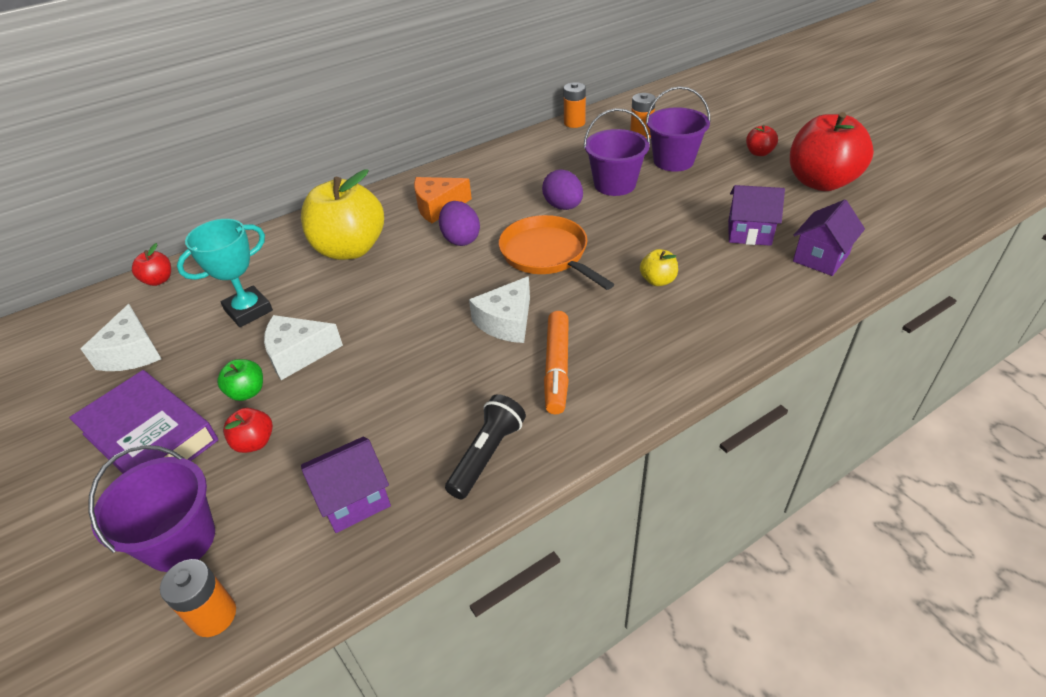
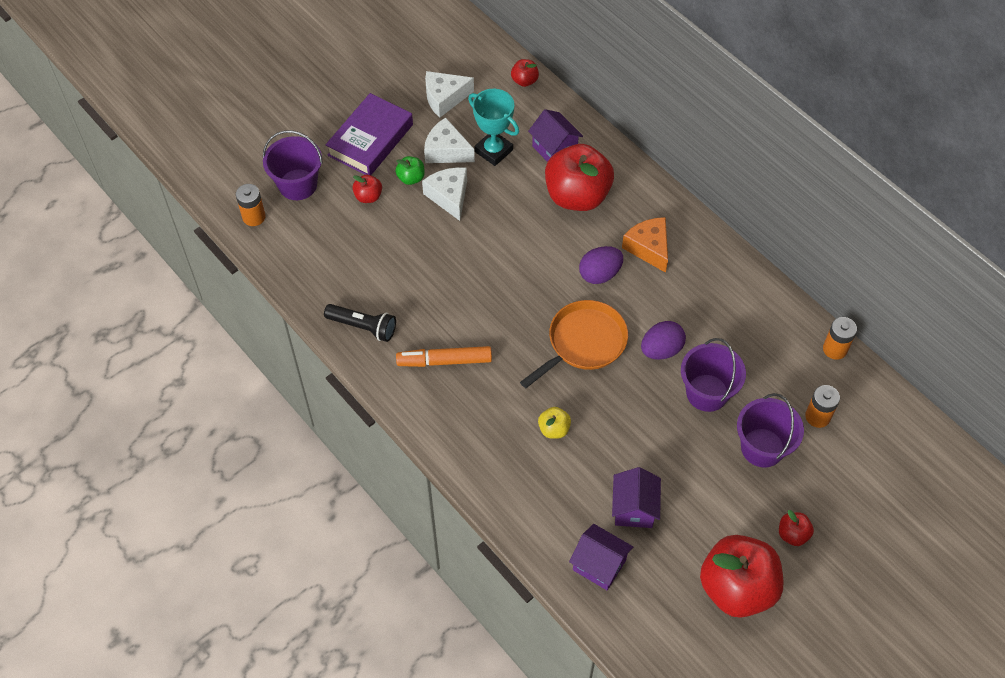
camera: 80 degrees right, 15 degrees up
yellow apple [301,169,384,260] -> red apple [545,144,614,211]
purple house [301,437,391,533] -> purple house moved to [528,109,583,162]
white cheese [469,276,530,343] -> white cheese moved to [424,118,475,163]

